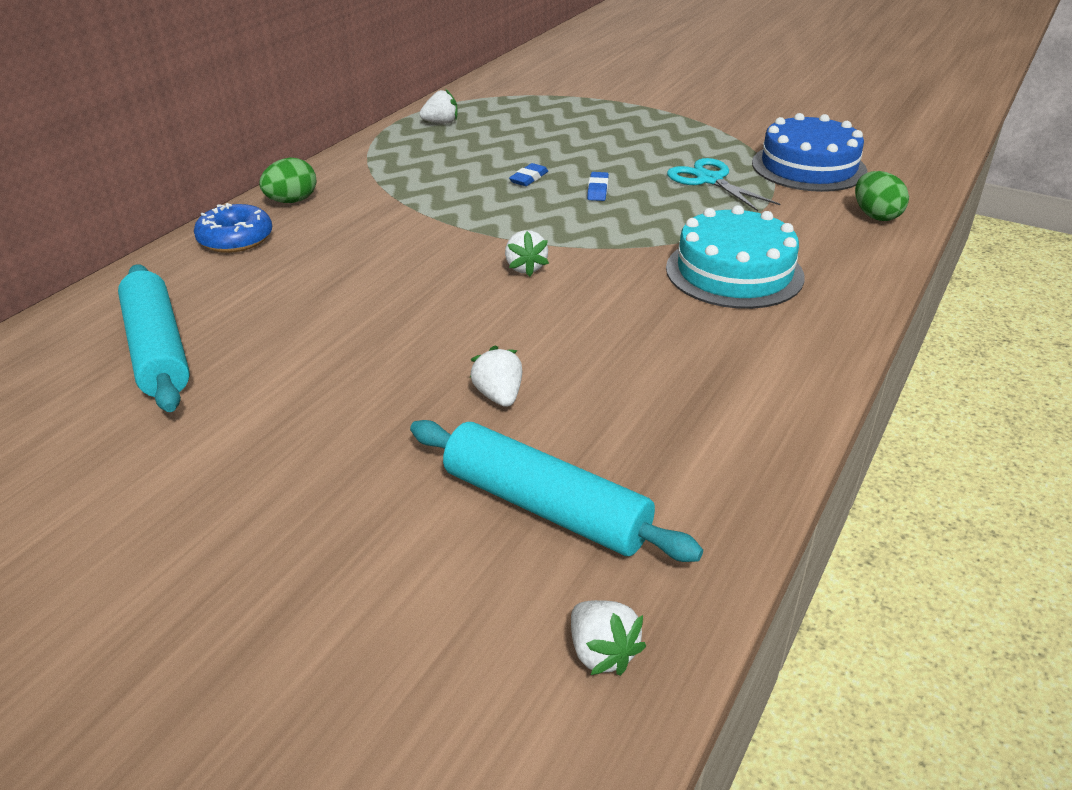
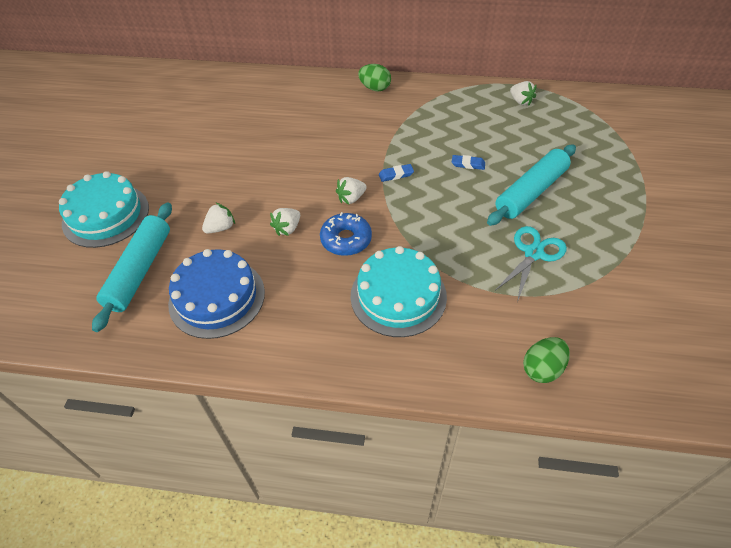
camera: 70 degrees right, 15 degrees up
turquoise rolling pin [118,264,190,412] -> turquoise rolling pin moved to [487,144,576,226]
blue donut [194,203,272,253] -> blue donut moved to [320,212,372,256]
white strawberry [571,600,646,676] -> white strawberry moved to [270,208,300,236]
blue eraser [587,172,609,201] -> blue eraser moved to [379,164,414,182]
blue cake [752,113,867,192] -> blue cake moved to [168,249,265,339]
none -> turquoise cake [59,171,149,248]

